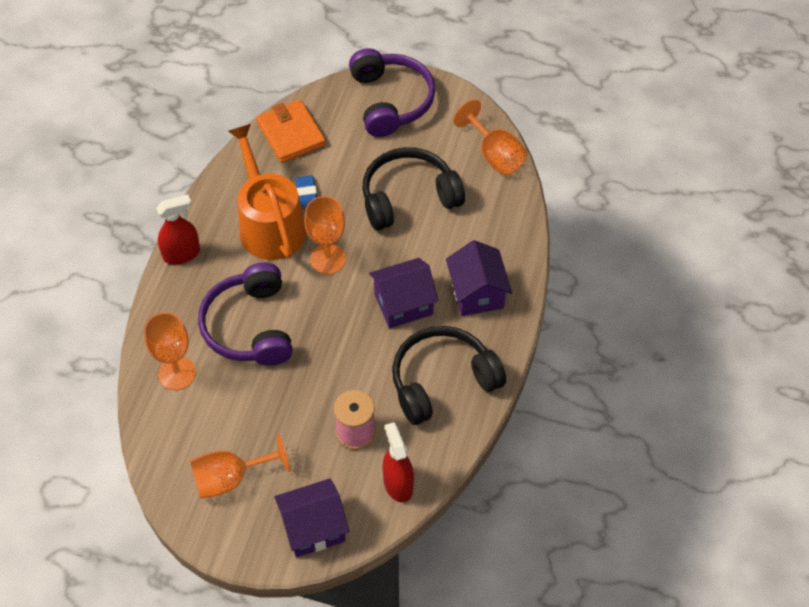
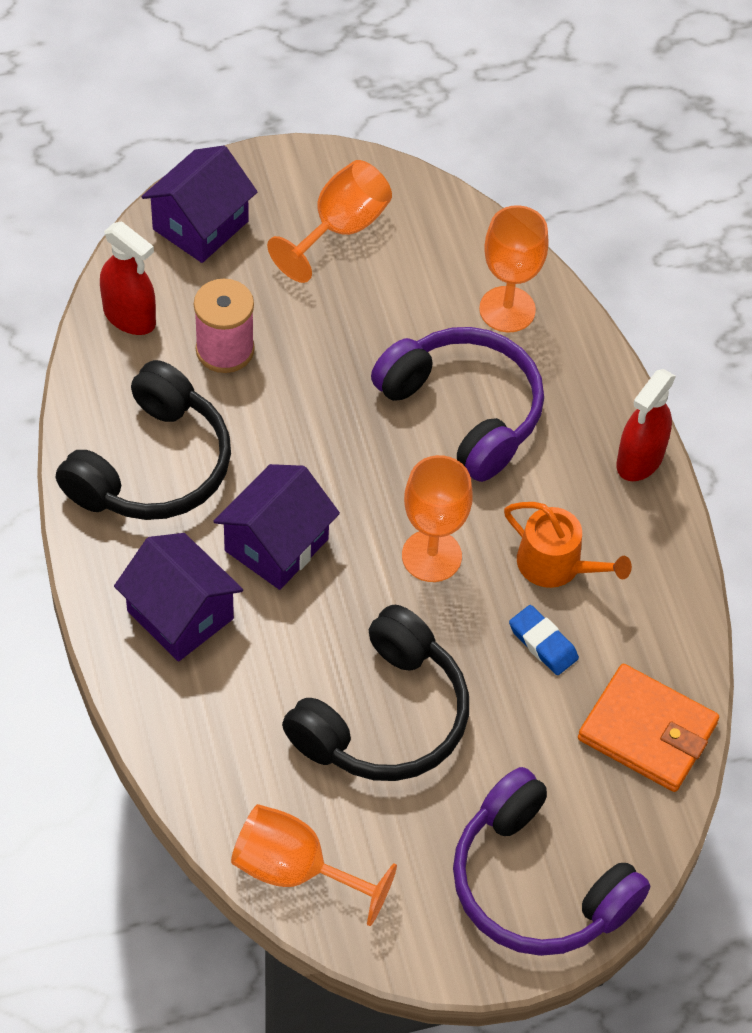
camera: 145 degrees right, 0 degrees up
orange watering can [228,124,306,260] -> orange watering can [504,502,632,588], size x0.56

